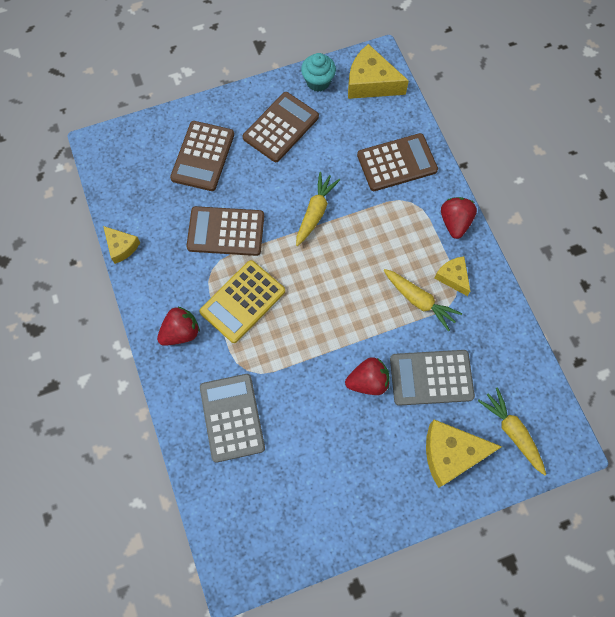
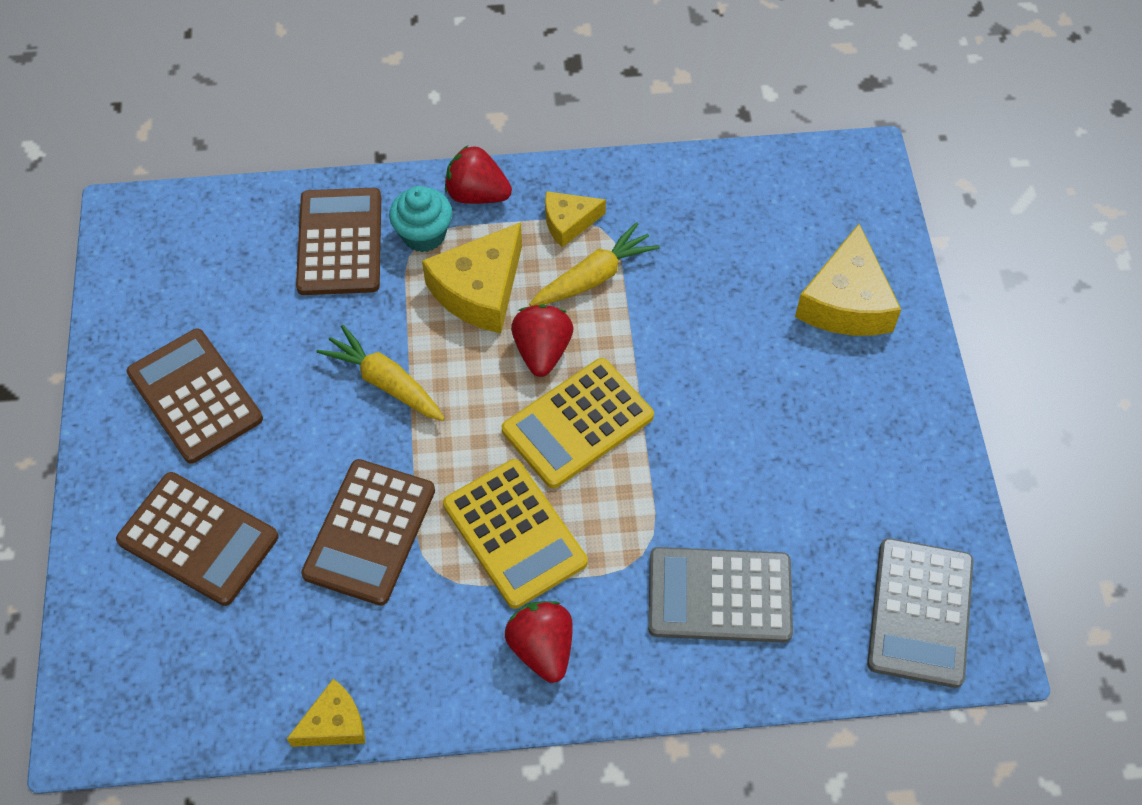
camera: 75 degrees left, 10 degrees down
turquoise cupcake [301,53,336,92] -> turquoise cupcake moved to [389,186,452,252]
red strawberry [345,357,390,395] -> red strawberry moved to [511,305,573,377]
yellow cheese [348,44,409,99] -> yellow cheese moved to [422,222,522,333]
grey calculator [390,350,475,406] -> grey calculator moved to [867,538,973,688]
yellow carrot [478,387,546,475] -> none
none -> yellow calculator [502,358,654,488]

